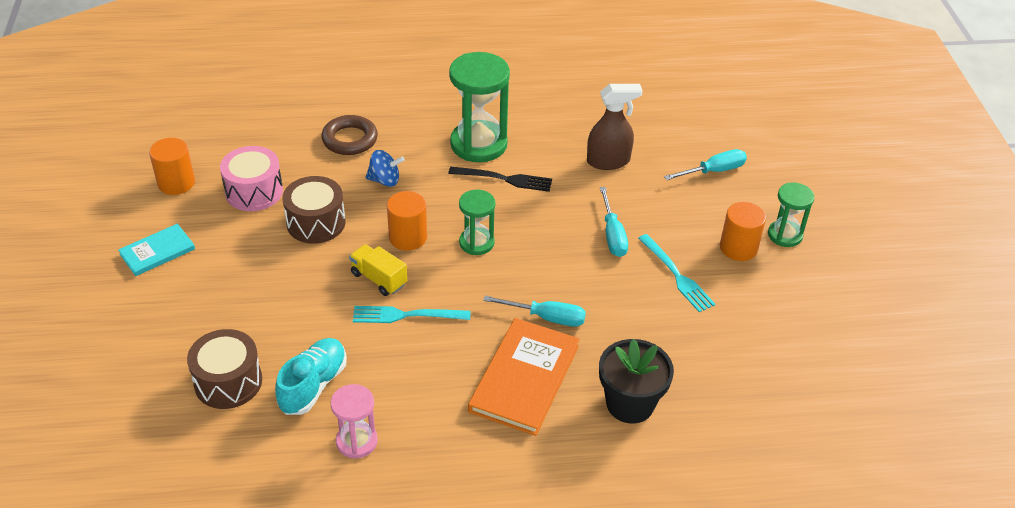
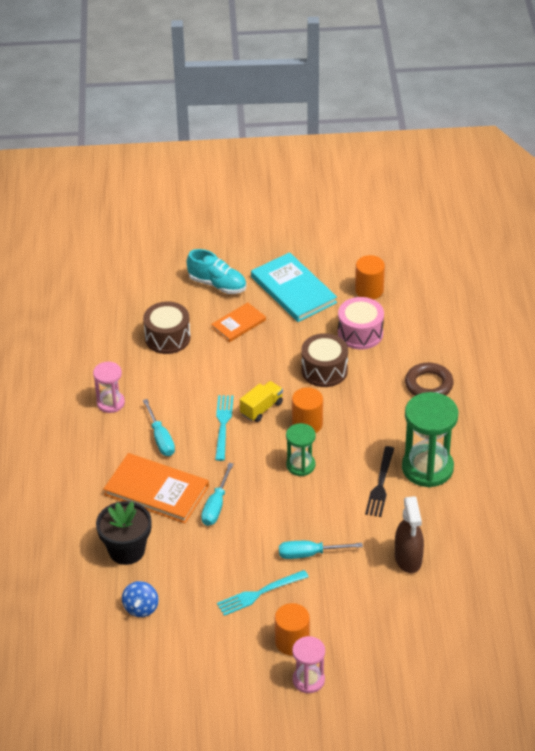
camera: 95 degrees right, 0 degrees up
turquoise book [118,224,195,276] -> turquoise book [251,252,337,322], size x1.73
turquoise shoe [275,338,347,415] -> turquoise shoe moved to [187,249,246,294]
blue spinning top [365,150,405,187] -> blue spinning top moved to [122,581,159,617]
turquoise screwdriver [664,149,747,180] -> turquoise screwdriver moved to [143,399,175,456]
green hourglass [768,182,814,247] -> pink hourglass [292,636,325,693]
none -> orange book [211,302,266,342]

